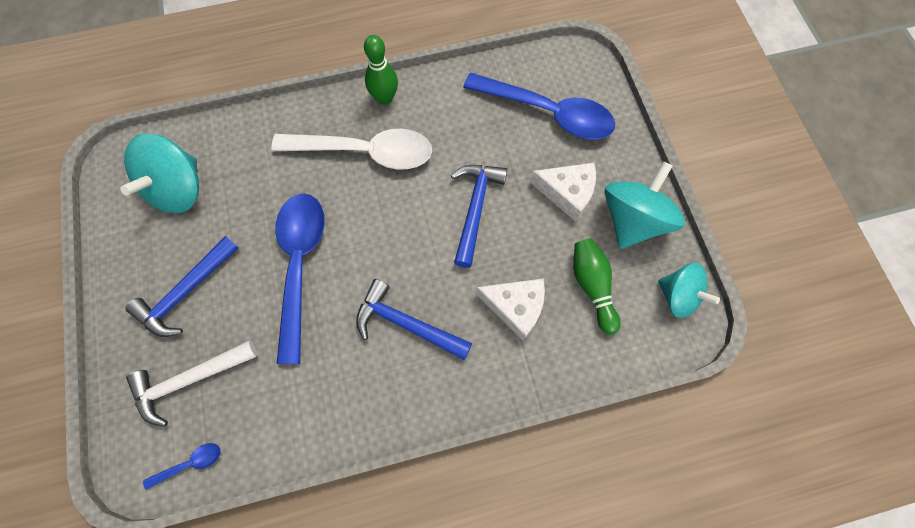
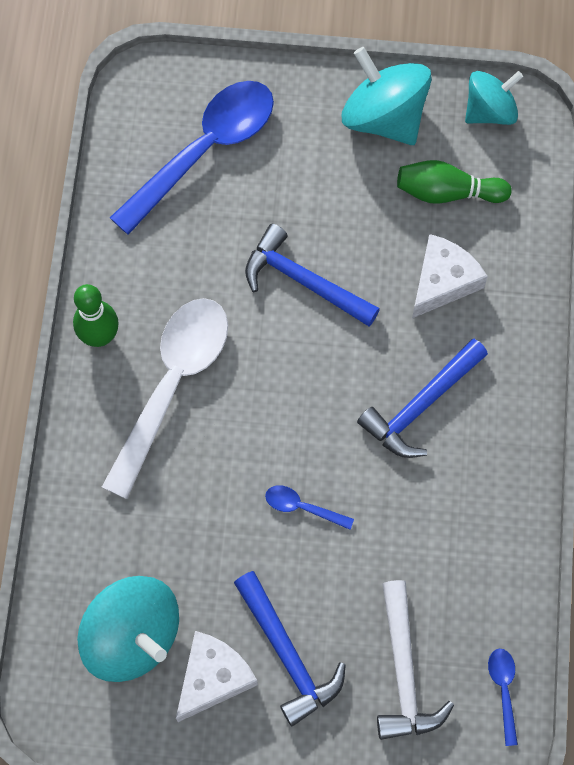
camera: 70 degrees left, 0 degrees up
blue spoon [275,193,325,364] -> blue spoon [265,485,354,530], size x0.41
white cheese [530,163,596,222] -> white cheese moved to [176,631,258,722]

